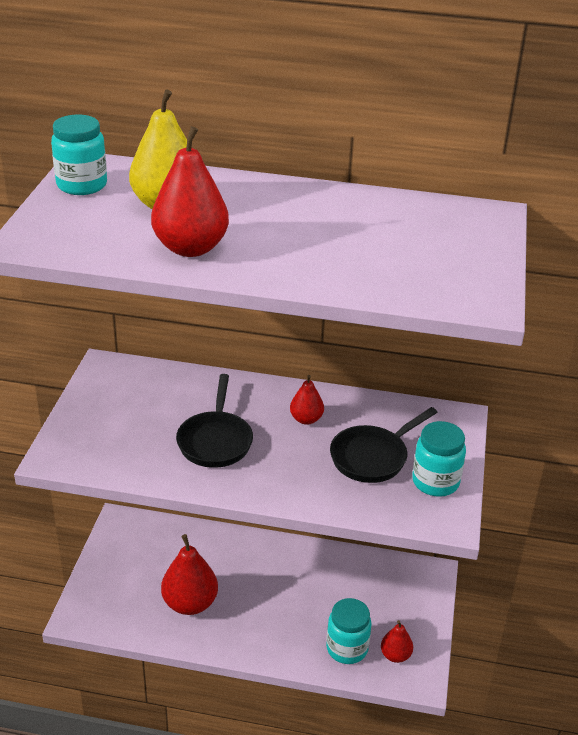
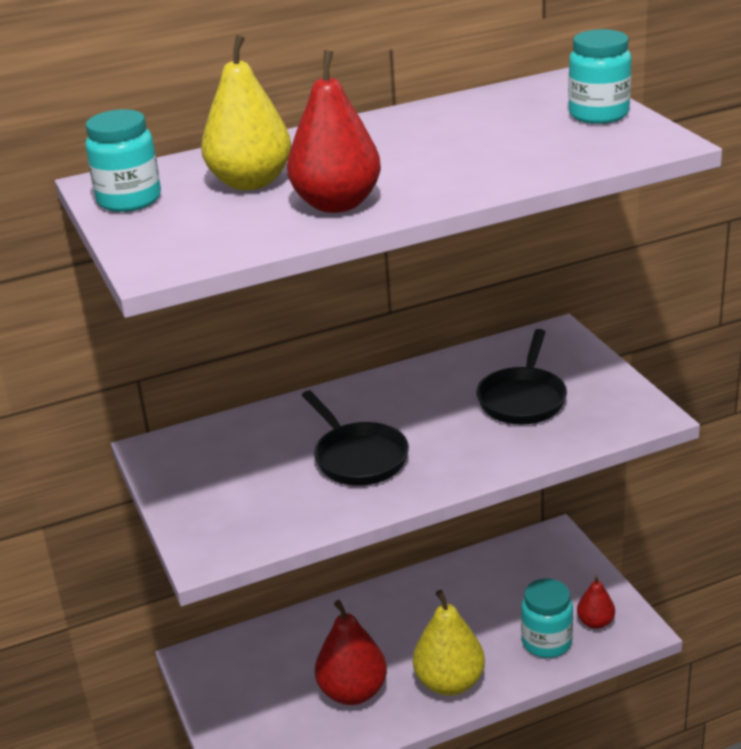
camera: 30 degrees left, 5 degrees down
red pear [290,375,324,425] -> none
turquoise jar [412,421,466,497] -> turquoise jar moved to [568,29,631,124]
none -> yellow pear [413,590,485,696]

